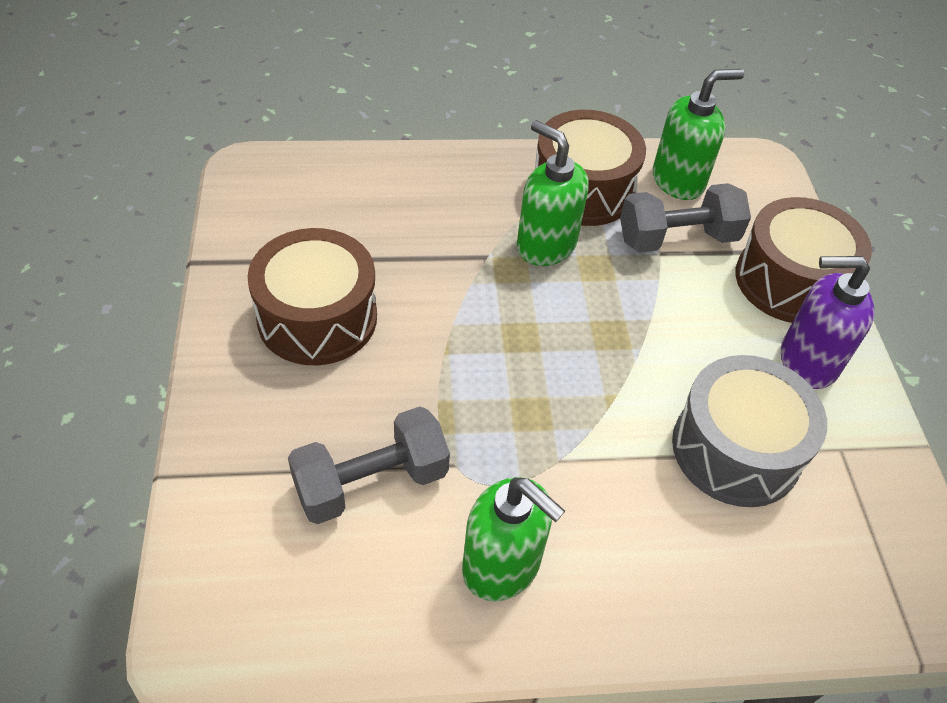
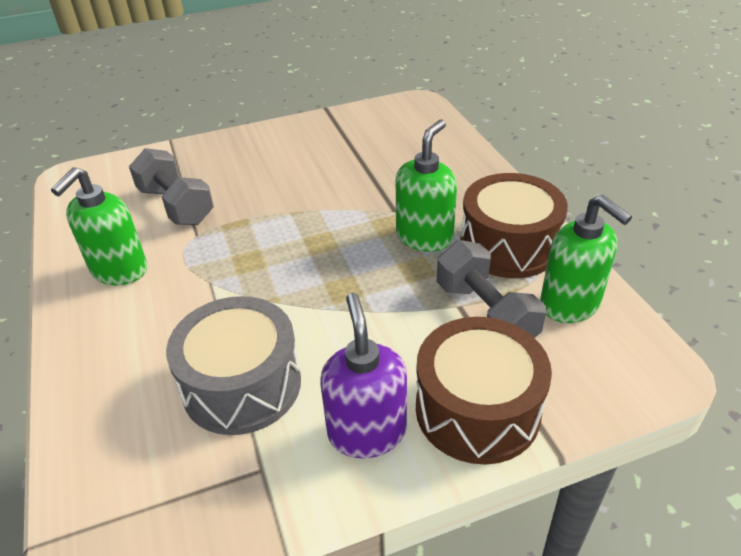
camera: 80 degrees right, 10 degrees down
brown drum [248,228,377,365] -> none

